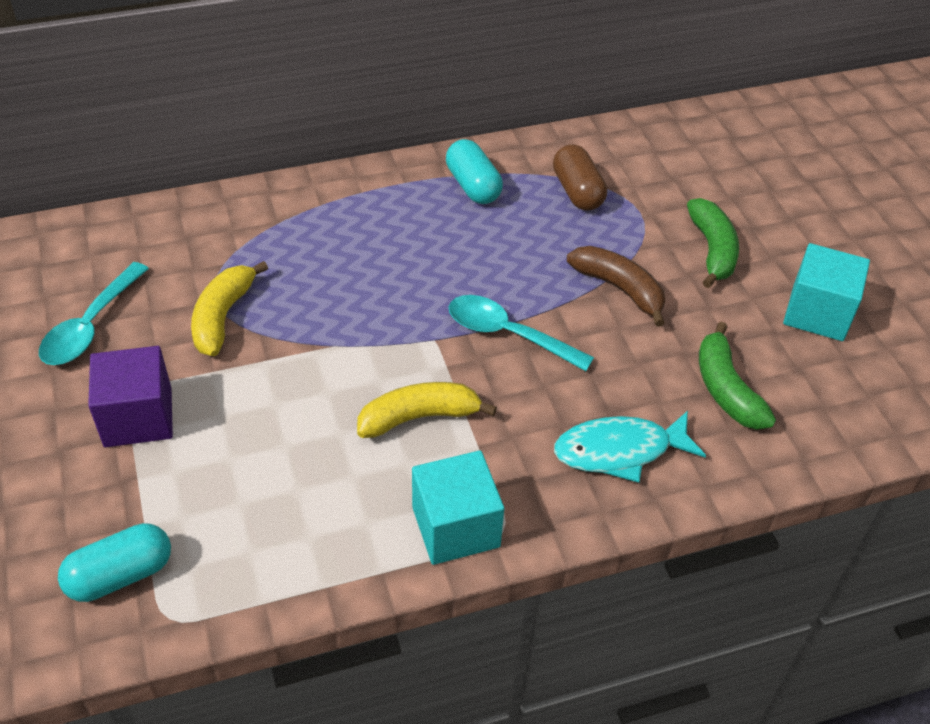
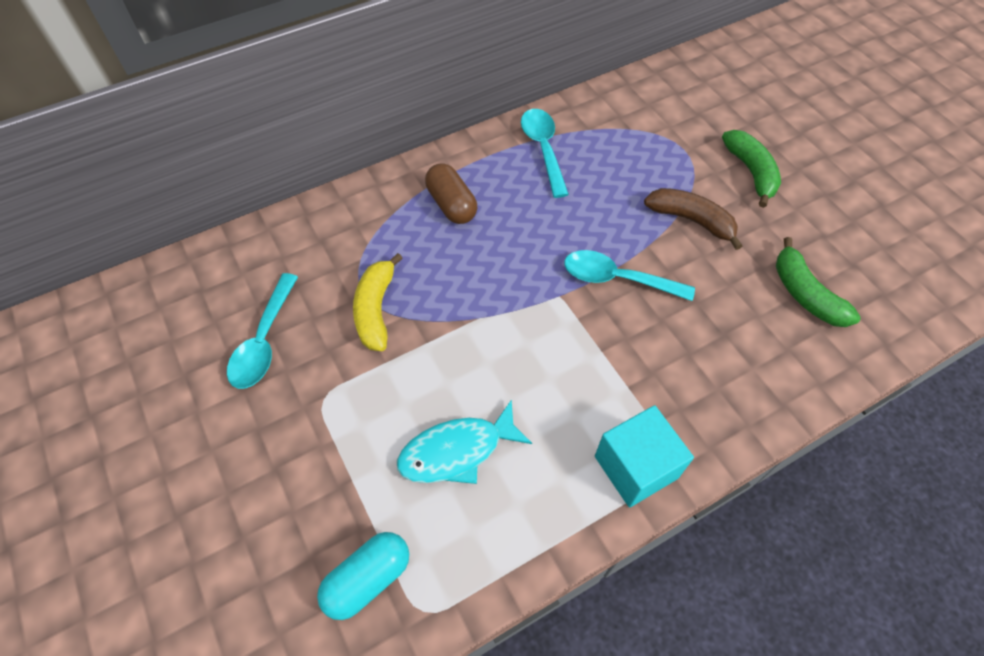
camera: 10 degrees left, 10 degrees up
purple cube [88,346,173,447] -> none
yellow banana [357,382,497,438] -> none
turquoise capsule [446,139,503,204] -> turquoise spoon [521,109,569,198]
brown capsule [553,144,607,211] -> brown capsule moved to [425,163,477,224]
turquoise fish [554,411,706,483] -> turquoise fish moved to [397,400,532,484]
turquoise cube [783,243,870,341] -> none

